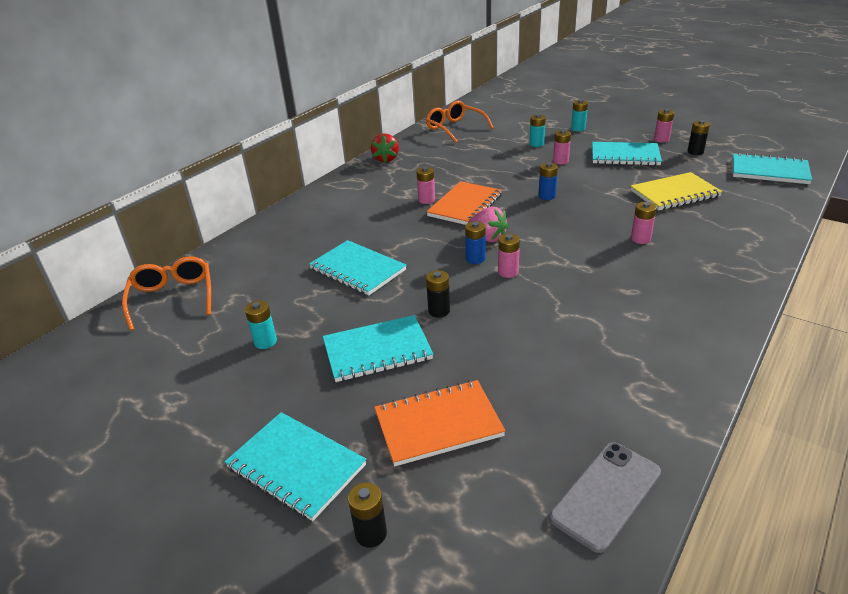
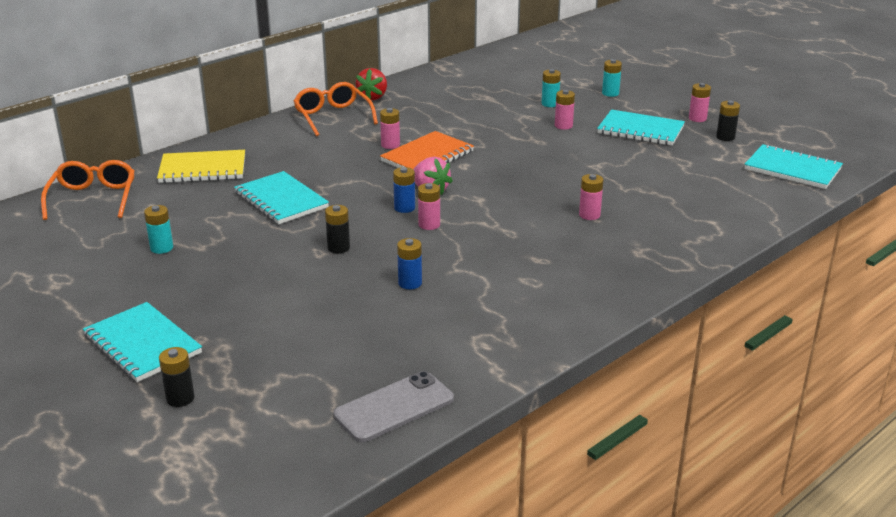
camera: 10 degrees right, 5 degrees down
turquoise notebook [323,315,433,382] -> none
orange notebook [374,380,505,466] -> none
orange glasses [426,101,494,143] -> orange glasses moved to [294,82,378,136]
blue battery [538,162,558,200] -> blue battery moved to [397,238,422,289]
yellow notebook [631,172,723,210] -> yellow notebook moved to [157,150,245,183]

